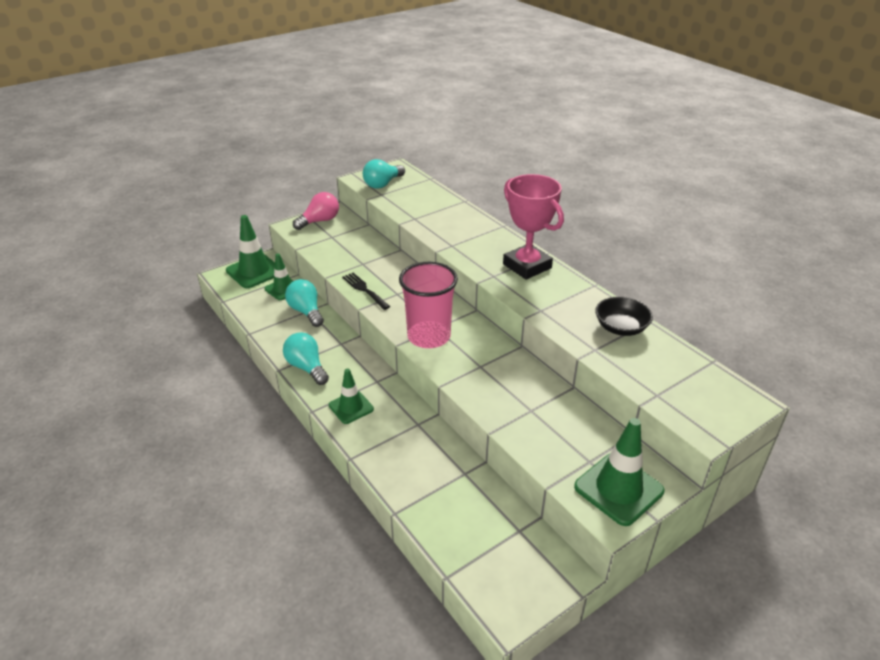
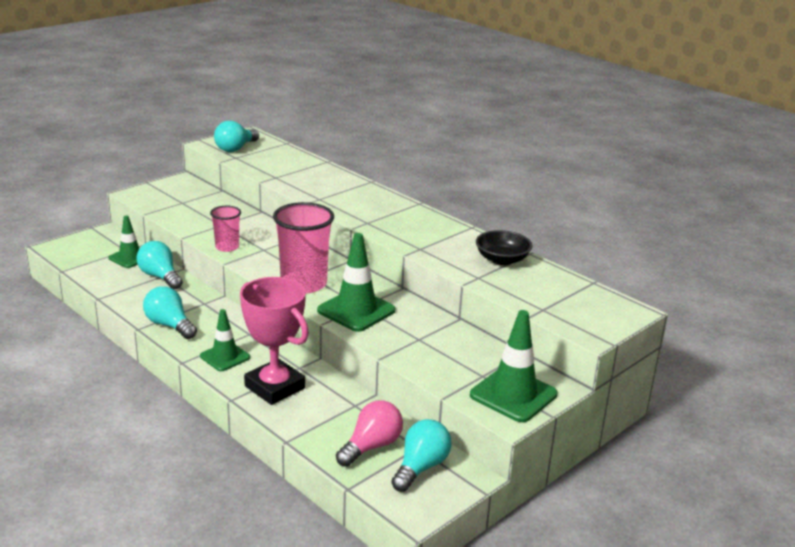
camera: 10 degrees left, 10 degrees down
green traffic cone [226,215,275,288] -> green traffic cone moved to [317,233,395,332]
pink light bulb [293,192,339,230] -> pink light bulb moved to [336,400,403,467]
black fork [342,273,390,310] -> pink cup [210,206,241,252]
pink trophy [503,174,564,280] -> pink trophy moved to [240,277,309,405]
none -> turquoise light bulb [391,419,452,492]

